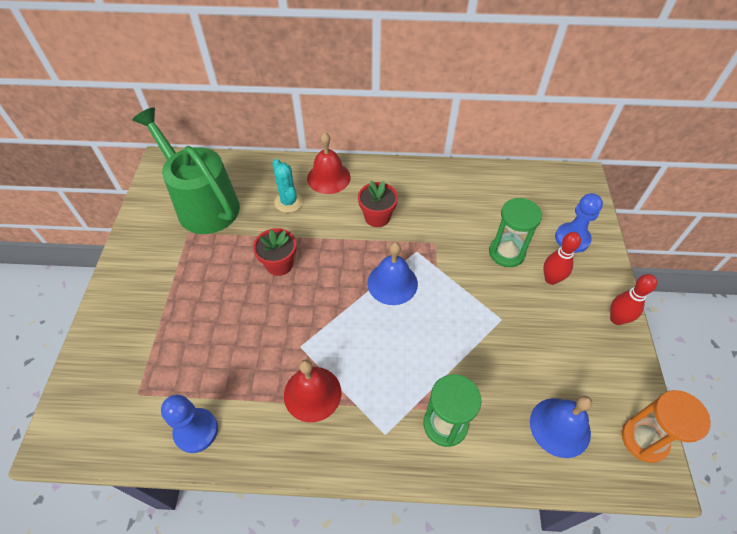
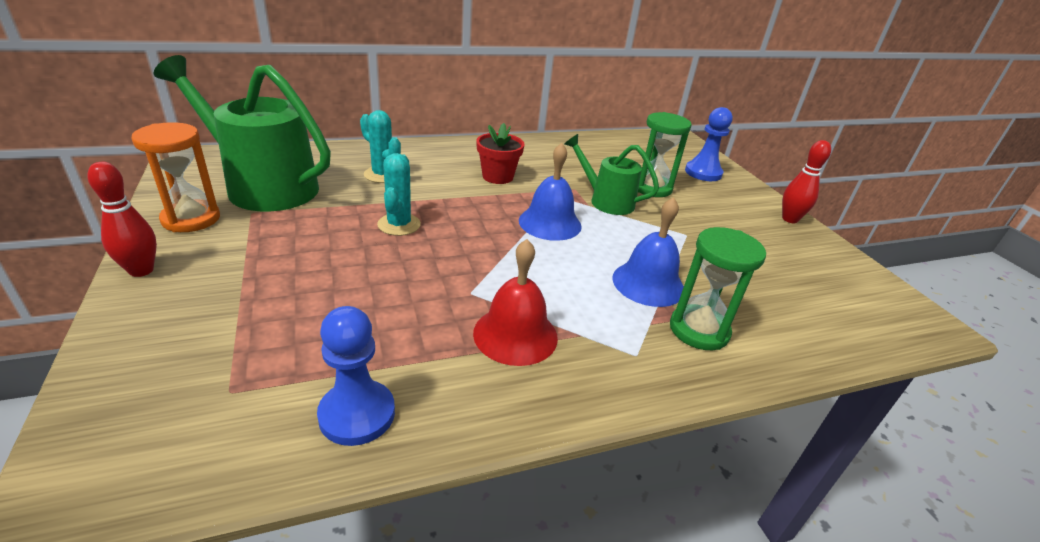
camera: 25 degrees left, 20 degrees down
red flower pot [253,228,297,276] -> turquoise cactus [377,153,421,236]
red bell [307,132,351,194] -> none
blue bell [530,396,592,458] -> blue bell moved to [612,197,684,307]
red bowling pin [543,232,581,285] -> red bowling pin moved to [88,162,157,277]
orange hourglass [622,390,711,463] -> orange hourglass moved to [131,122,220,232]
none -> green watering can [564,134,659,215]

